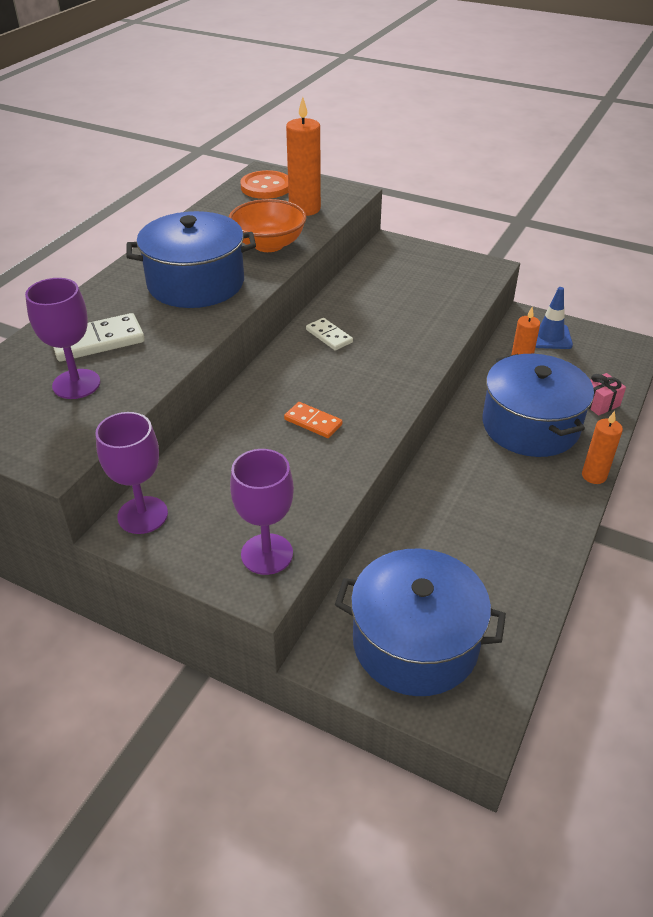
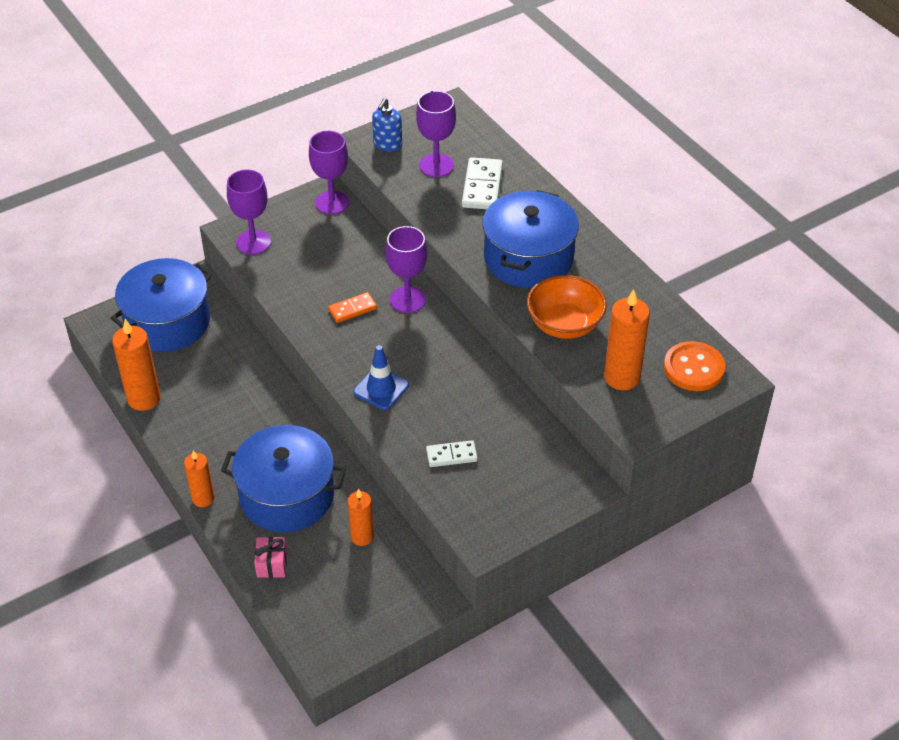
camera: 120 degrees right, 5 degrees up
white domino [306,318,353,350] -> white domino moved to [426,440,478,467]
blue traffic cone [535,287,573,349] -> blue traffic cone moved to [353,345,409,410]
none -> orange candle [112,319,161,411]
none -> blue soap dispenser [372,98,402,151]
none -> purple goblet [385,226,427,313]

